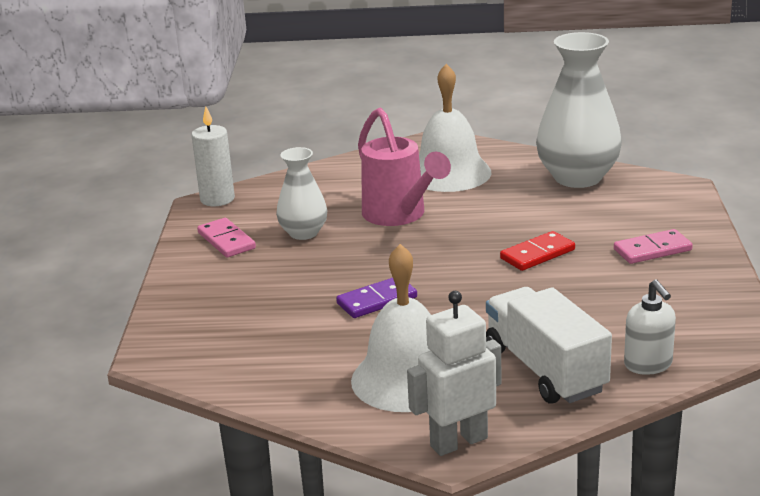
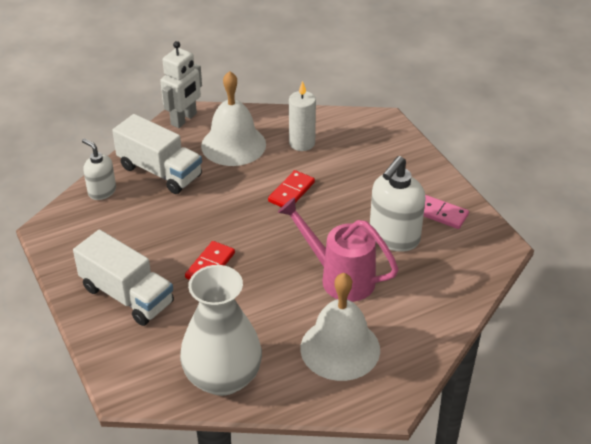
camera: 150 degrees right, 15 degrees up
white candle [192,106,235,206] -> white candle moved to [289,81,316,151]
white vase [276,147,328,240] -> white soap dispenser [370,156,426,252]
purple domino [336,278,417,318] -> red domino [268,170,315,207]
pink domino [614,229,693,264] -> white truck [73,230,174,326]

